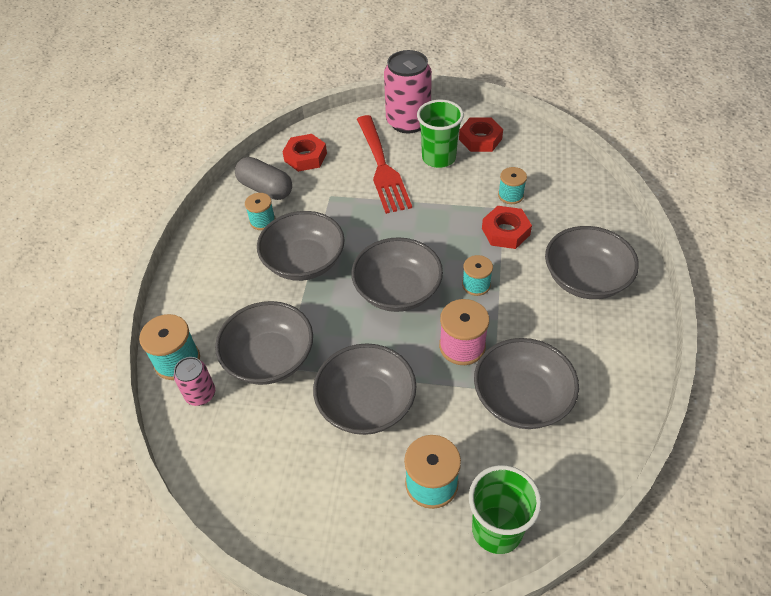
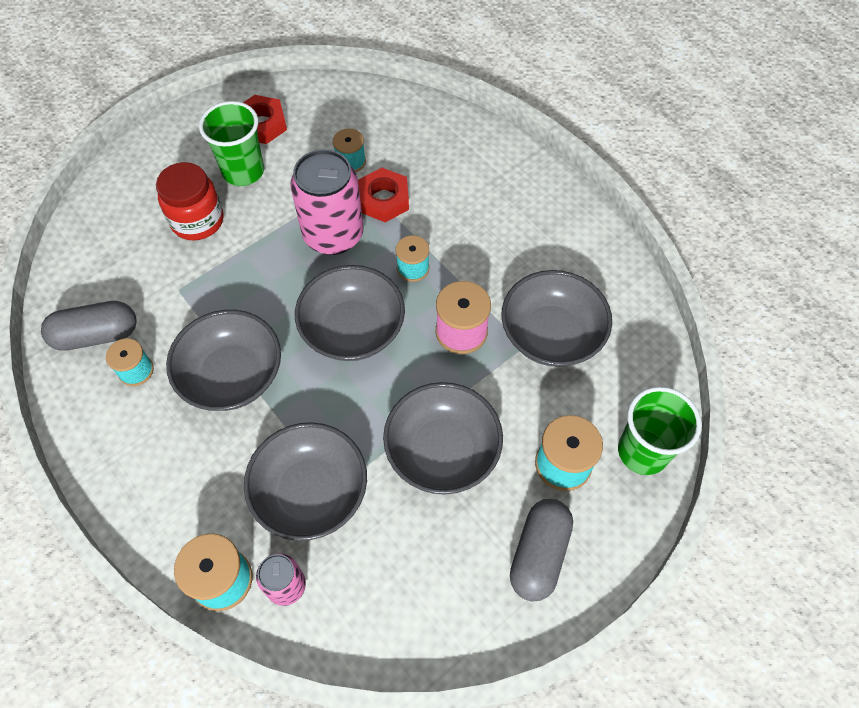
camera: 50 degrees left, 10 degrees up
red nut [282,134,327,172] -> none
red fork [357,115,412,214] -> red jar [156,162,223,240]
pink can [384,50,432,133] -> pink can moved to [290,149,363,255]
grey bowl [545,226,639,299] -> none
none -> grey capsule [510,499,573,601]

